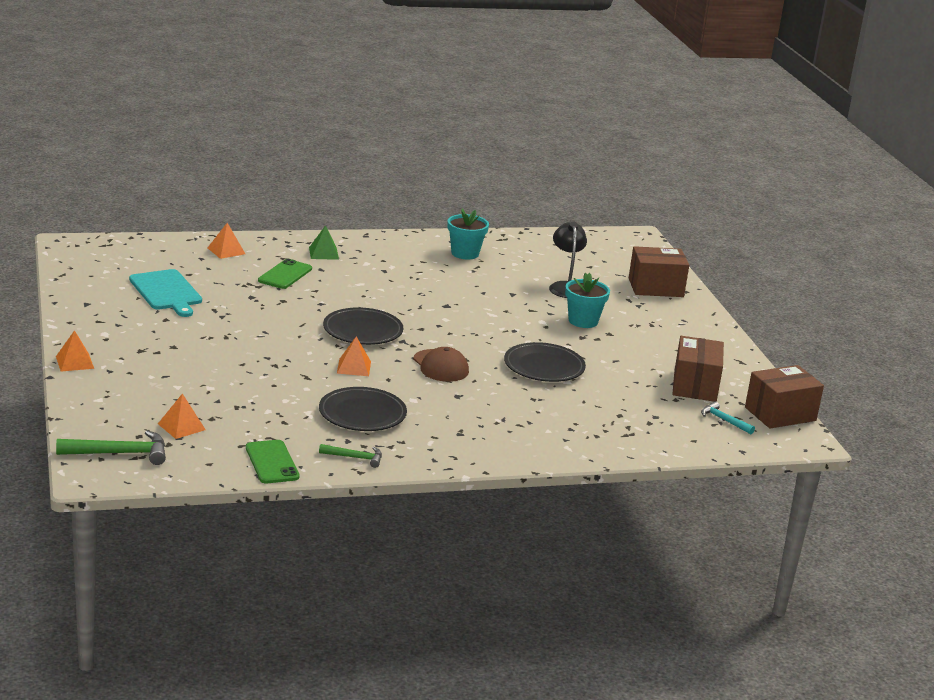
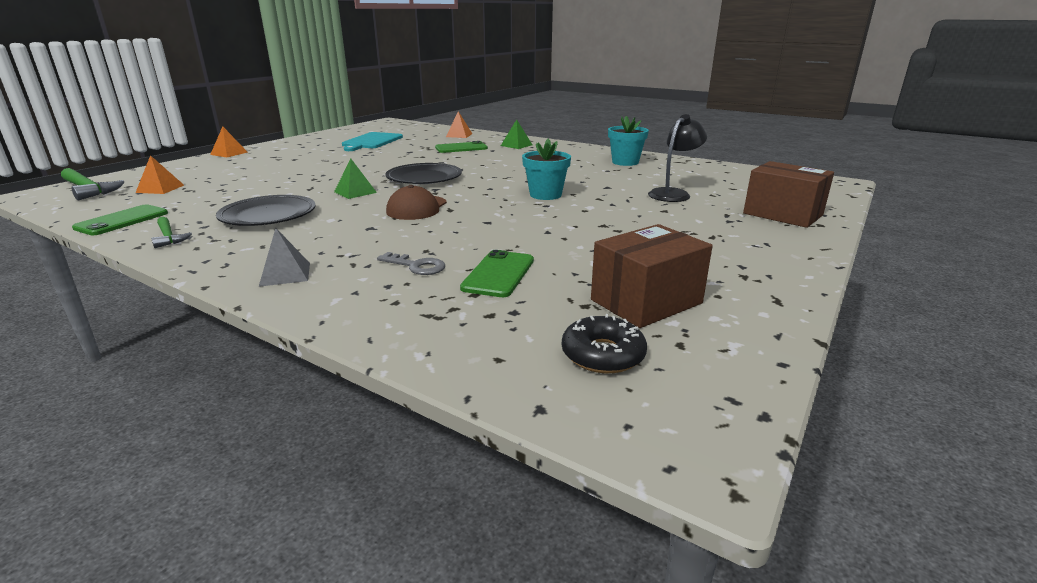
camera: 50 degrees right, 0 degrees up
orange pyramid [337,336,371,376] -> green pyramid [334,159,377,199]
black plate [504,342,586,382] -> none
turquoise flower pot [565,273,610,328] -> turquoise flower pot moved to [522,139,571,200]
turquoise hammer [701,401,755,434] -> black donut [562,314,647,373]
brown box [745,365,824,429] -> none
none -> grey pyramid [259,228,310,287]
none -> grey key [377,252,445,275]
none -> green phone [460,250,534,297]

